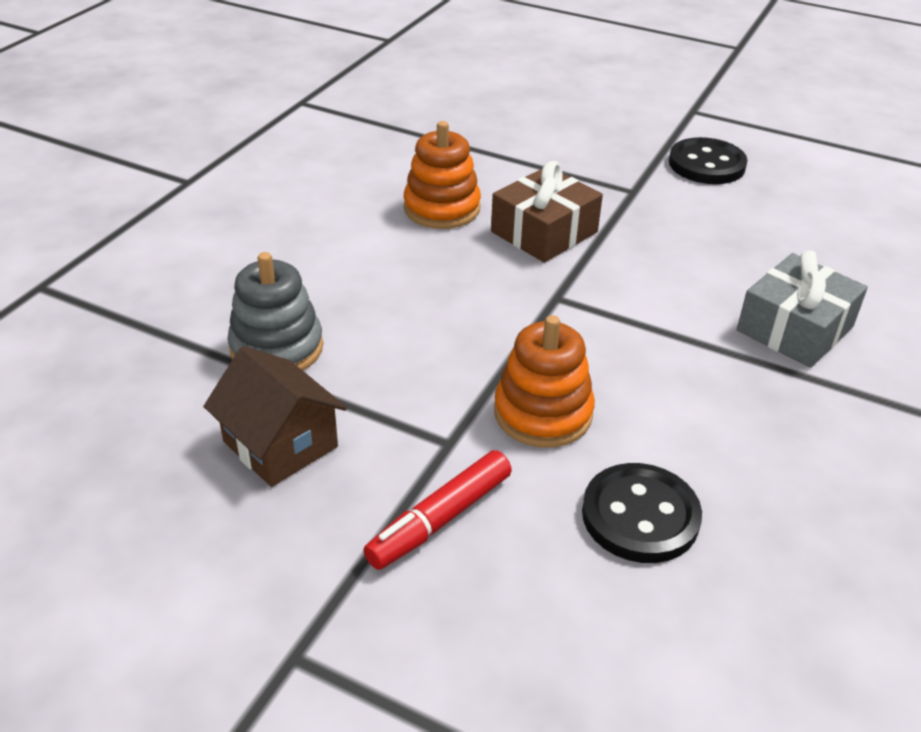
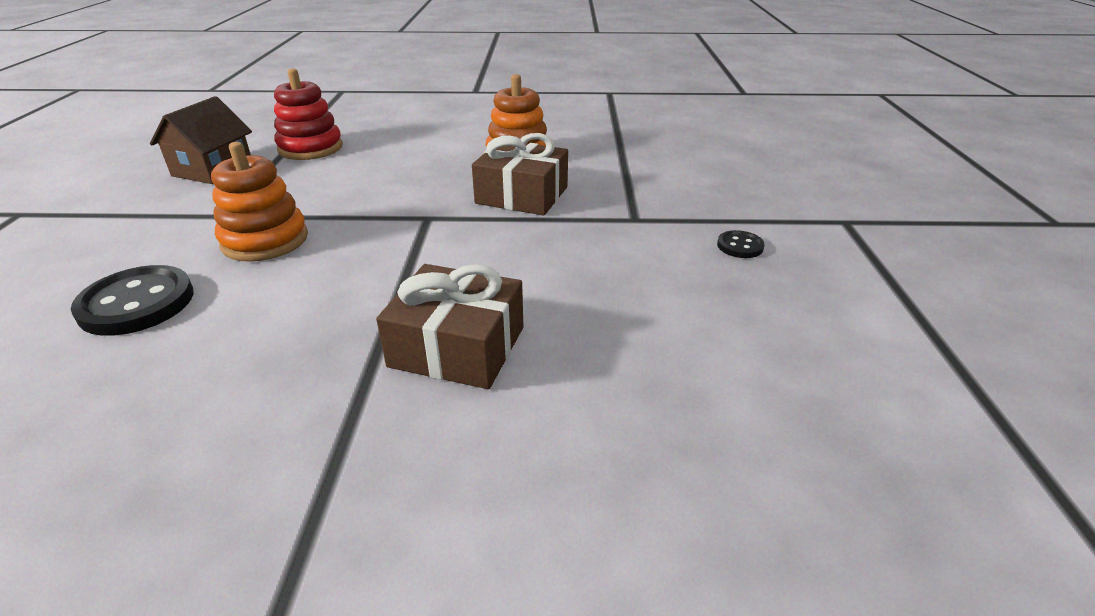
camera: 65 degrees right, 5 degrees down
grey stacking toy [227,252,323,370] -> red stacking toy [274,68,343,160]
red marker [363,450,512,570] -> none
black button [669,137,748,184] -> black button [717,230,765,258], size x0.50
grey gift [737,250,868,368] -> brown gift [376,264,523,389]

